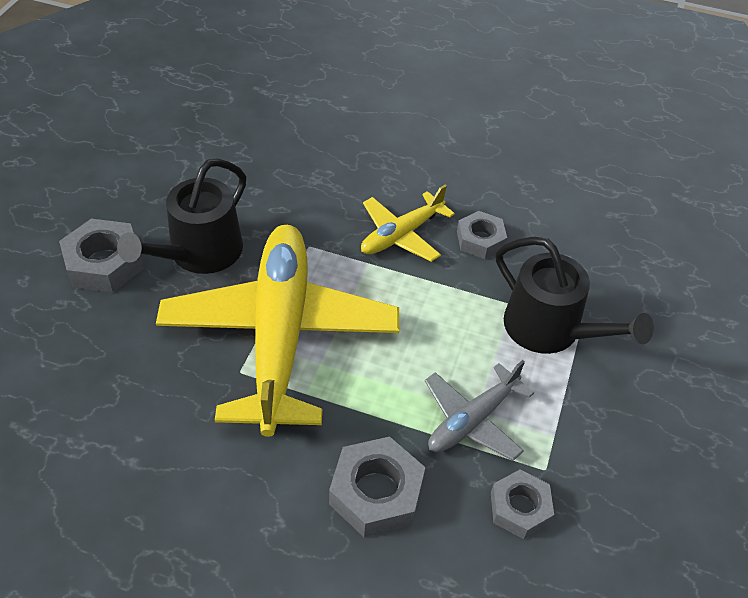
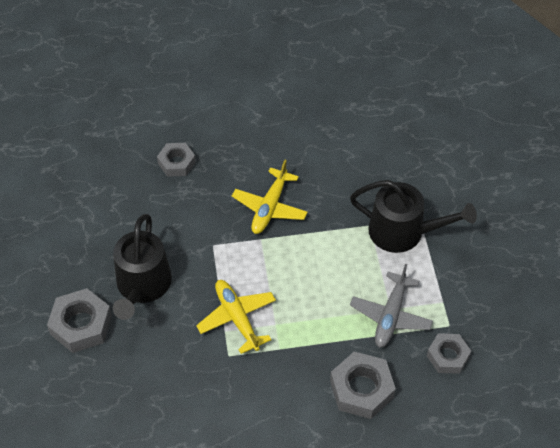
camera: 25 degrees left, 5 degrees up
yellow plane [156,225,400,437] -> yellow plane [196,280,276,354], size x0.48
grey nut [457,211,507,259] -> grey nut moved to [157,143,196,177]

